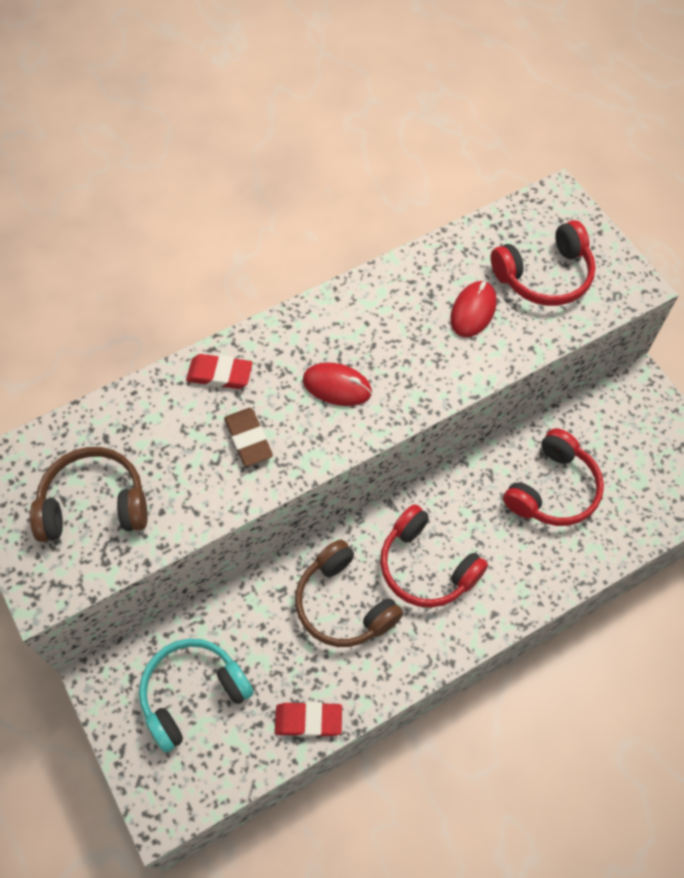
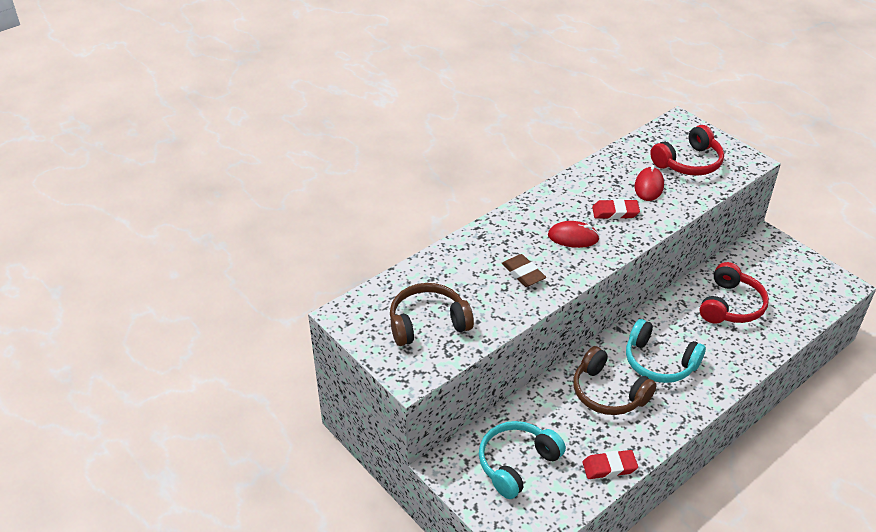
camera: 10 degrees left, 20 degrees down
red eraser [186,354,253,389] -> red eraser moved to [592,199,640,219]
red headphones [380,504,488,608] -> turquoise headphones [626,319,706,383]

